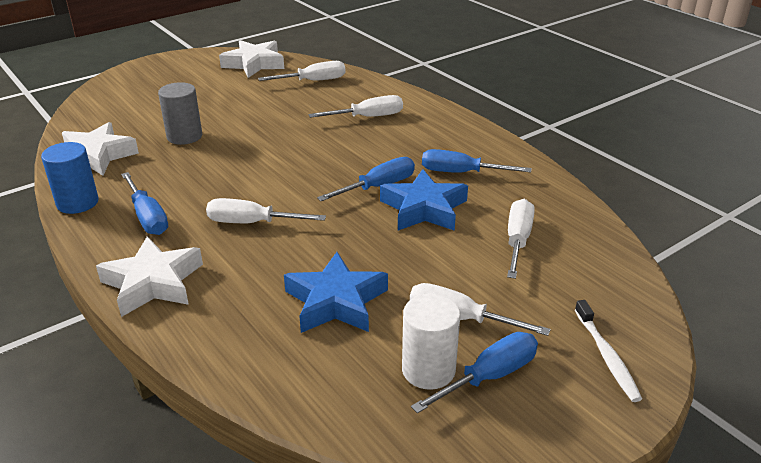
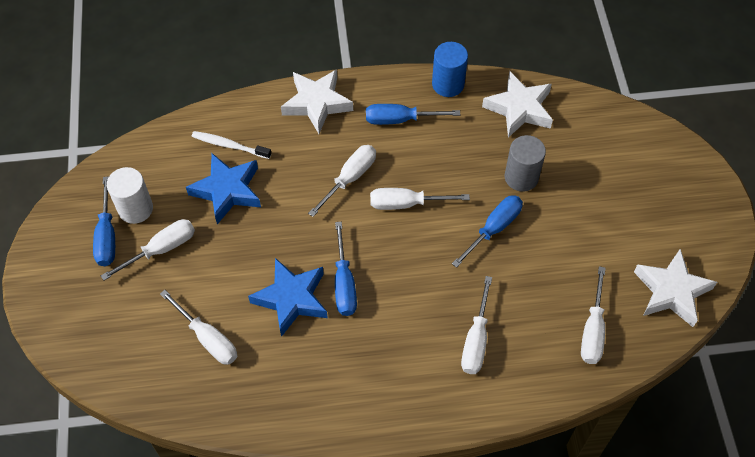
camera: 120 degrees right, 25 degrees up
blue screwdriver [422,149,531,173] -> blue screwdriver moved to [452,195,523,268]
white toothbrush [575,300,642,402] -> white toothbrush moved to [192,131,271,159]
none -> white screwdriver [370,188,470,210]

